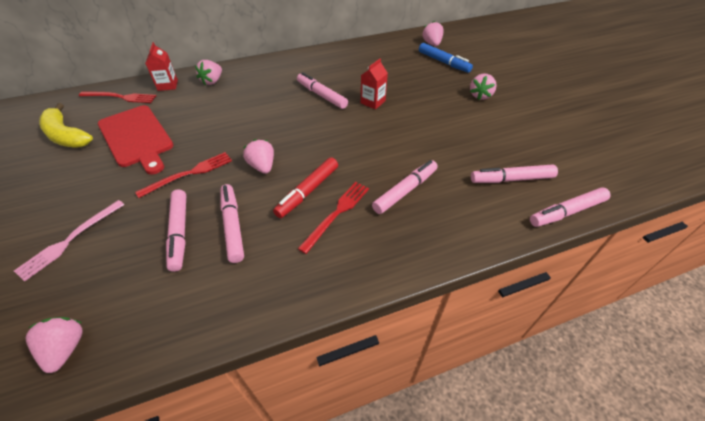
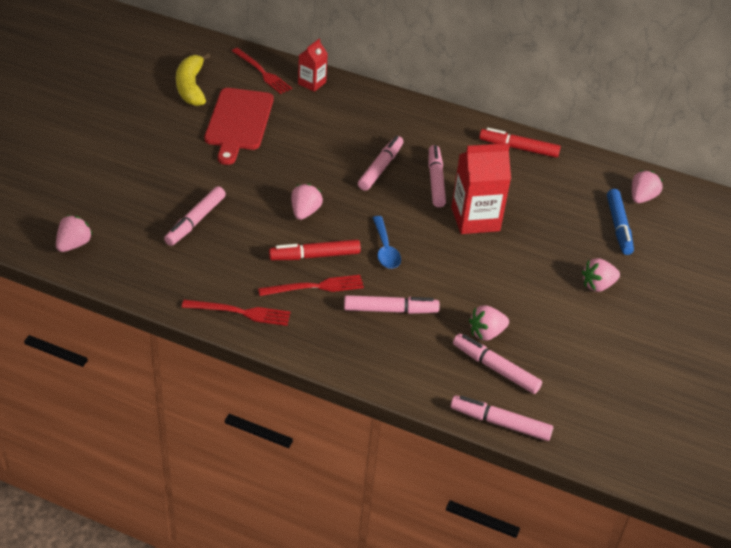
camera: 40 degrees right, 5 degrees down
pink fork [14,200,125,281] -> none
red fork [135,152,232,198] -> red fork moved to [181,300,291,326]
pink strawberry [195,60,222,85] -> pink strawberry moved to [469,305,509,341]
pink marker [220,184,244,263] -> pink marker moved to [358,136,403,191]
red carton [361,59,388,110] -> red carton [451,143,511,234], size x1.76
none -> blue spoon [373,216,401,269]
none -> red marker [479,128,561,158]

